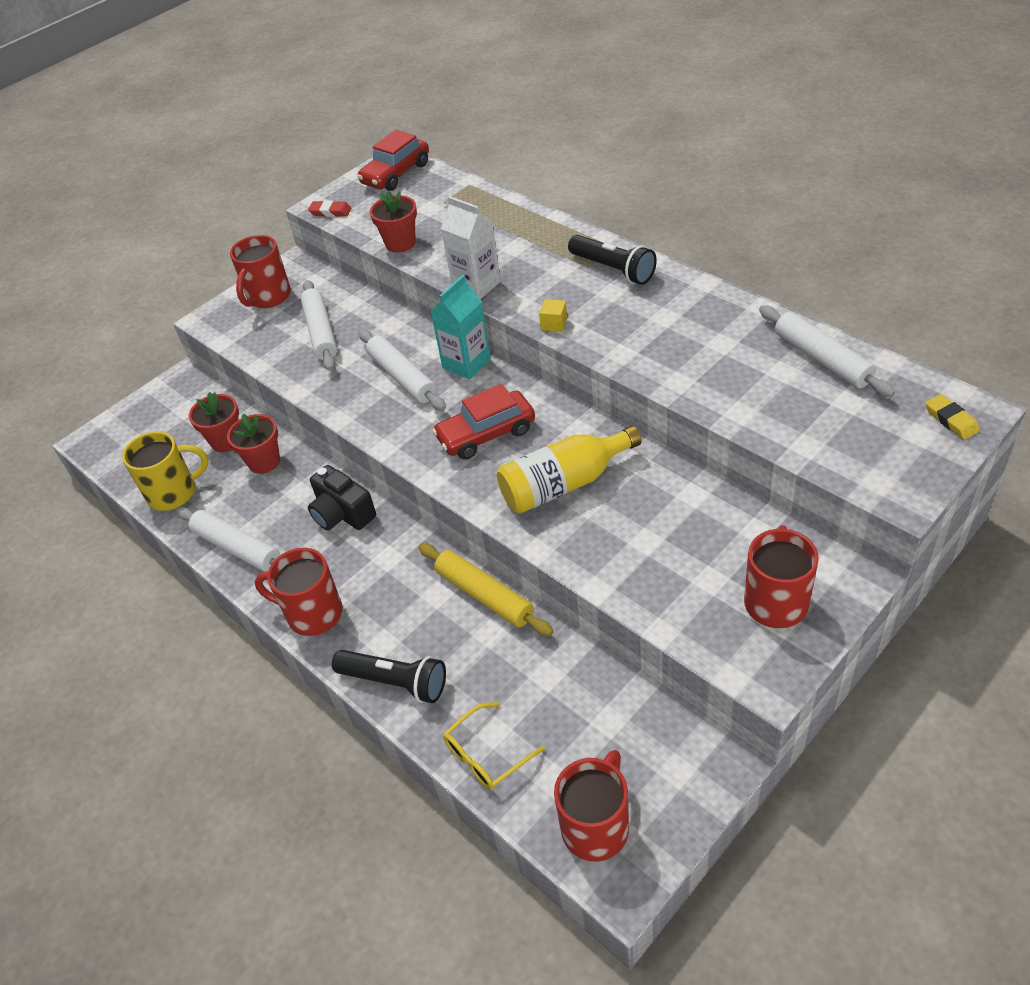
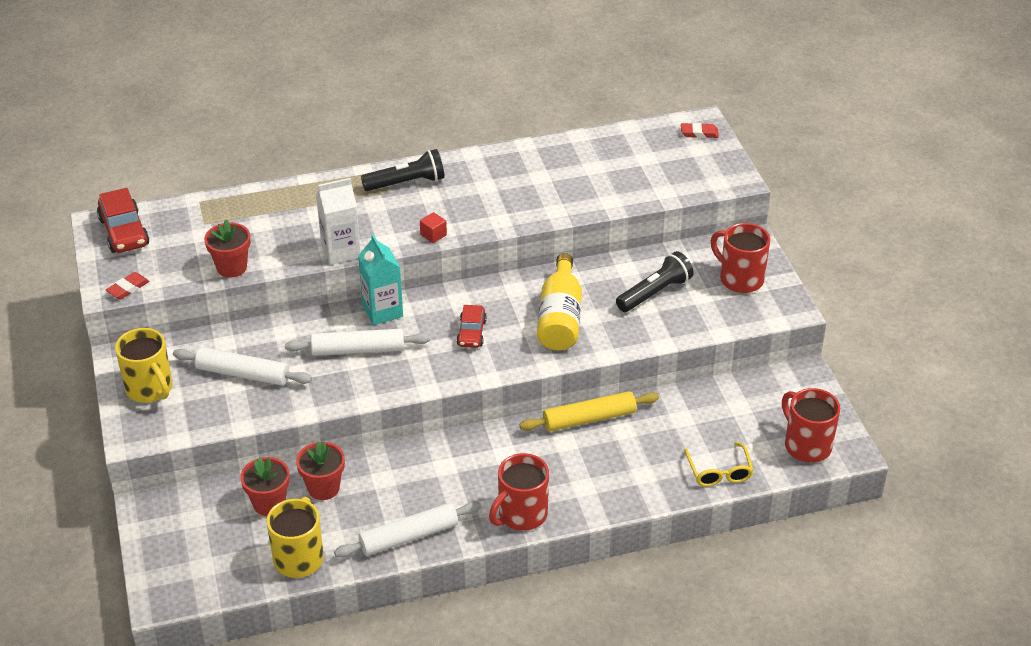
camera: 65 degrees left, 5 degrees down
red mug [230,235,291,308] -> yellow mug [115,328,172,403]
black camera [308,465,376,531] -> none
black flashlight [332,650,446,703] -> black flashlight moved to [616,251,694,312]
red car [432,384,535,459] -> red car [456,305,487,348], size x0.64
yellow cube [539,299,567,332] -> red cube [420,212,447,243]
white rolling pin [759,305,895,397] -> none
yellow eraser [925,394,980,440] -> red eraser [681,123,719,138]

